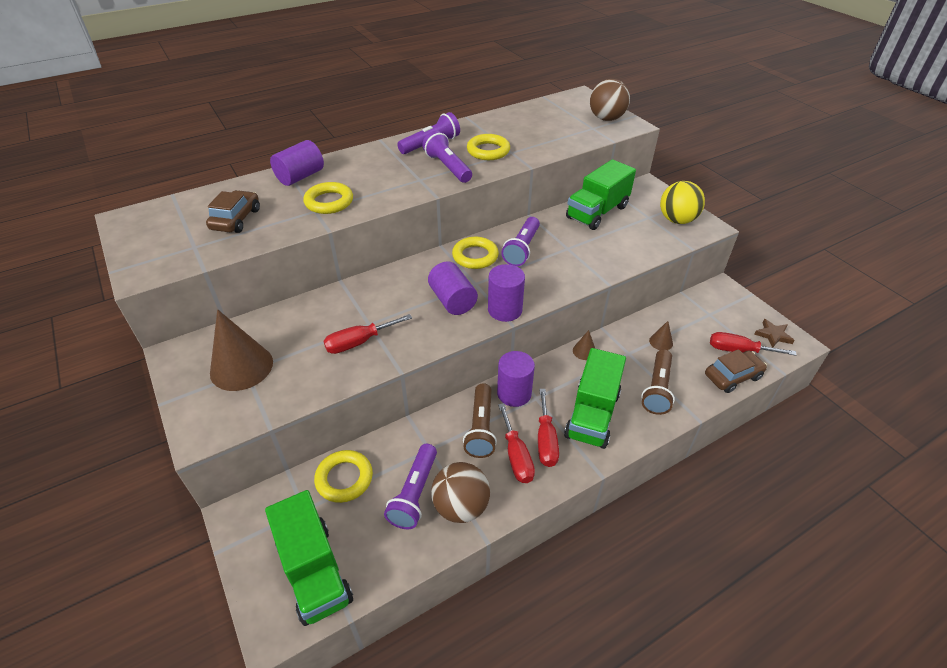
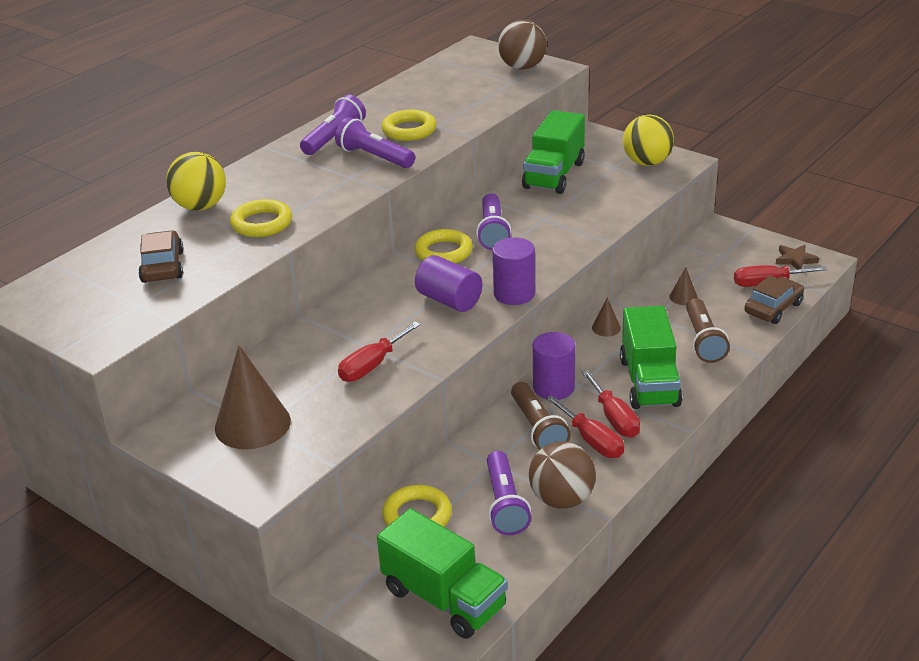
camera: 20 degrees left, 10 degrees down
purple cylinder [270,140,324,186] -> yellow ball [166,152,226,211]

